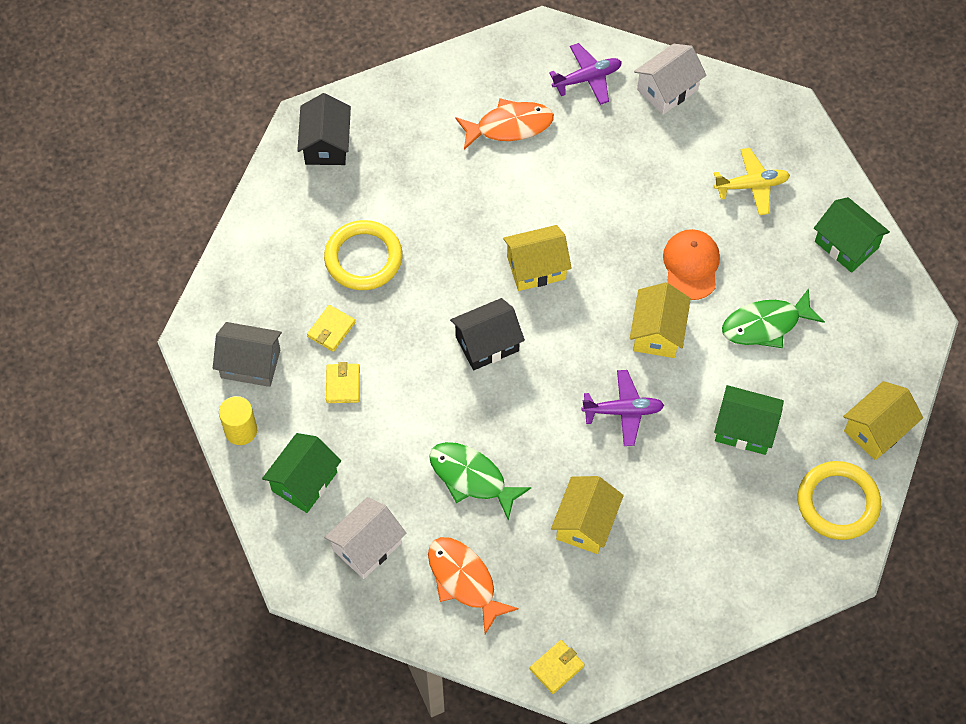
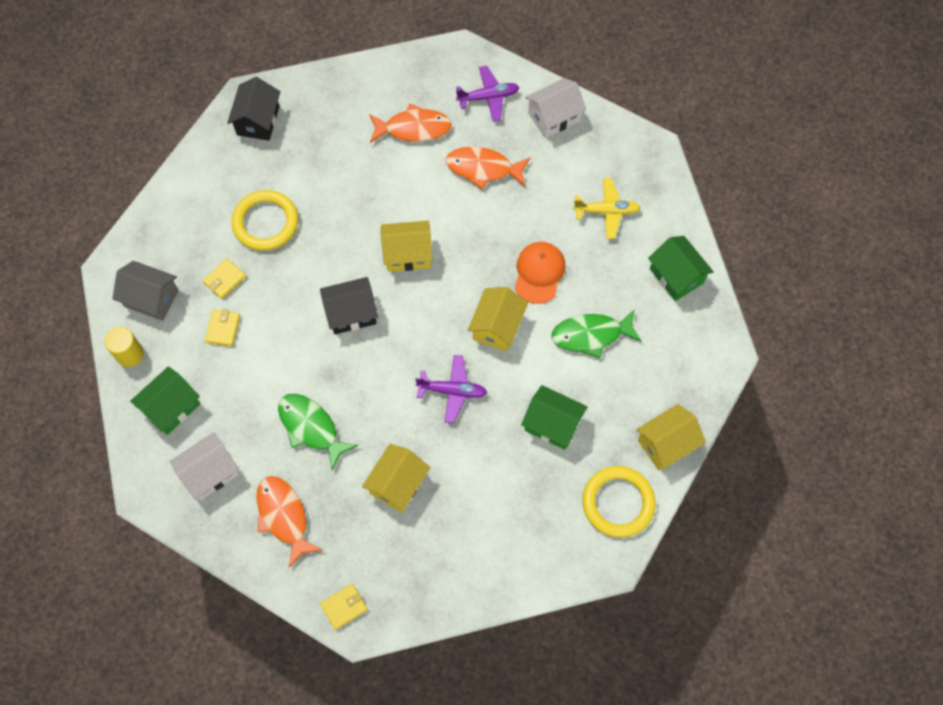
camera: 10 degrees right, 5 degrees up
none -> orange fish [446,147,531,189]

